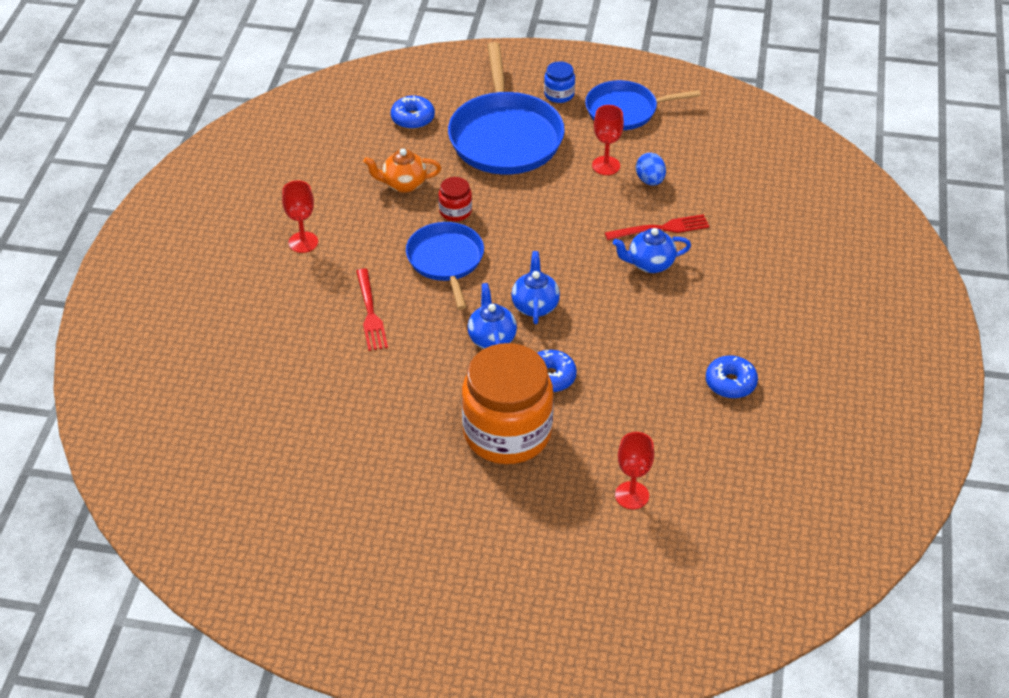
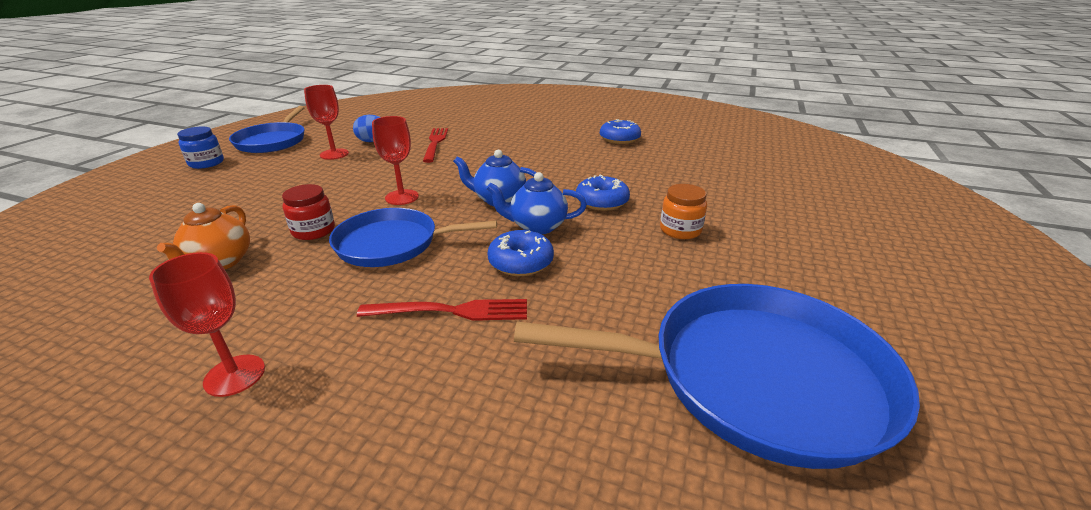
camera: 80 degrees left, 15 degrees down
blue donut [391,96,435,129] -> blue donut moved to [488,230,554,276]
blue pan [448,42,565,175] -> blue pan moved to [514,284,920,469]
orange jar [462,343,553,464] -> orange jar [660,184,707,239], size x0.42
blue teapot [613,228,691,273] -> none
red goblet [615,432,654,509] -> red goblet moved to [372,116,419,205]

